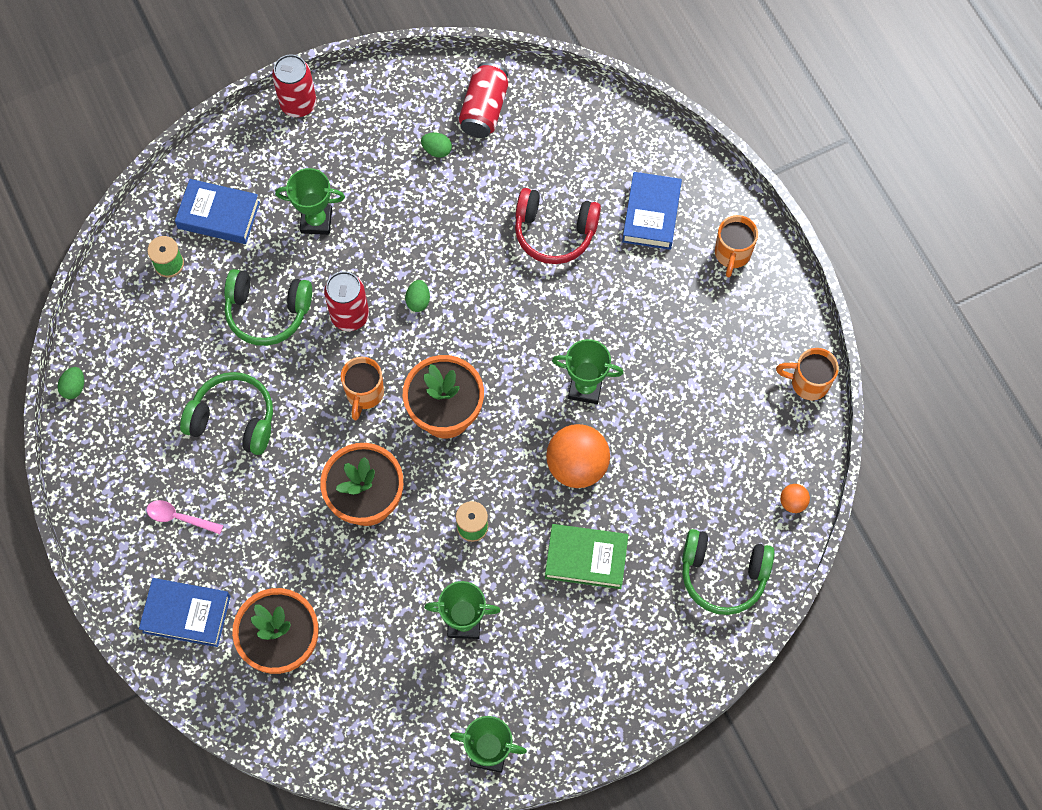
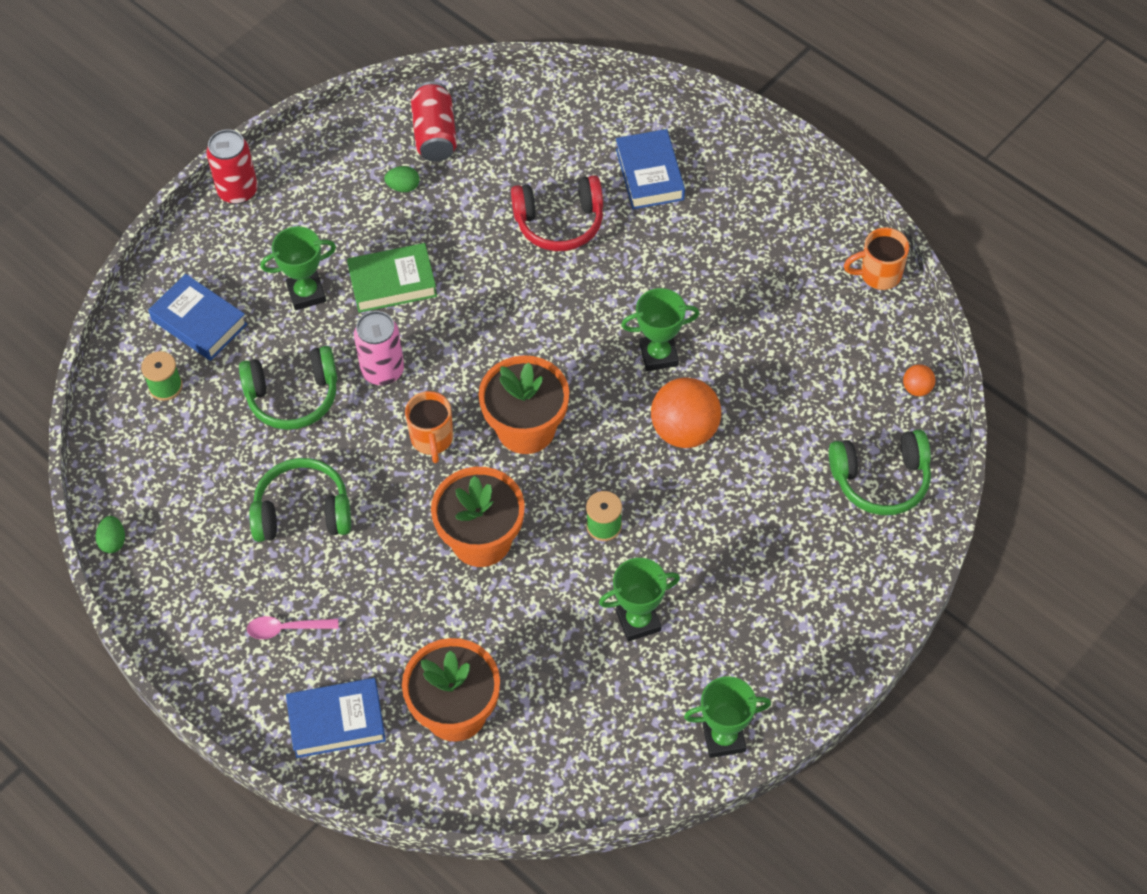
camera: 20 degrees left, 10 degrees down
blue book [175,179,260,244] -> blue book turned 45 degrees clockwise [148,274,247,361]
red can [324,271,369,331] -> pink can [354,311,404,385]
green egg [405,280,430,312] -> none
green book [545,524,628,589] -> green book moved to [347,243,437,313]
orange mug [715,215,758,277] -> none

